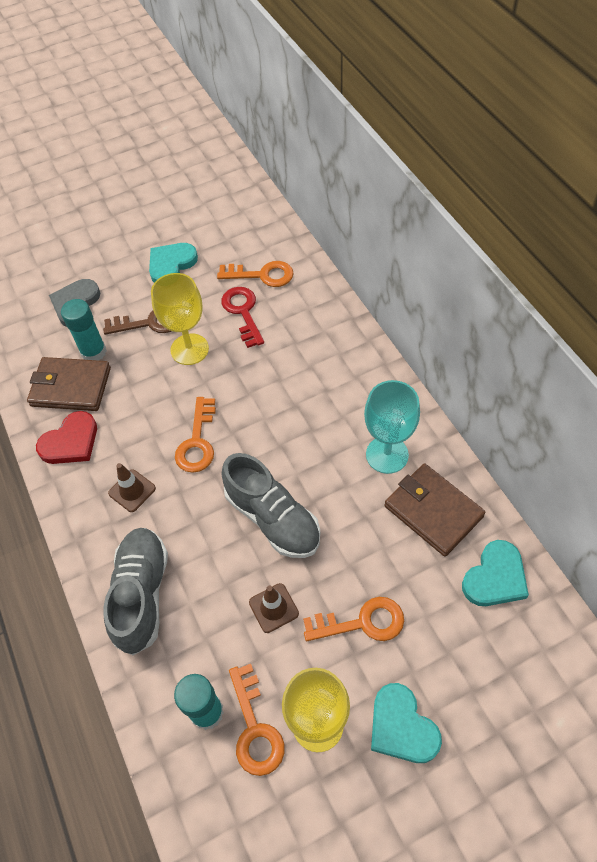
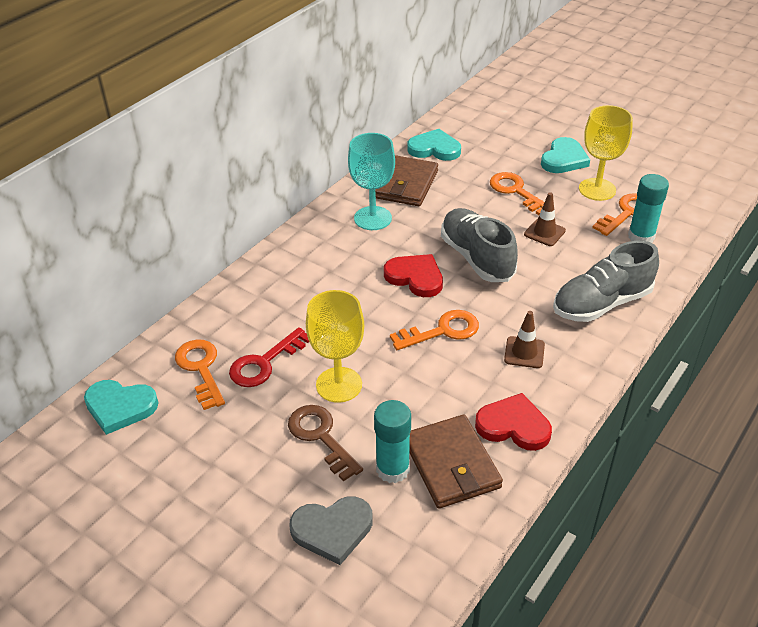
camera: 120 degrees left, 15 degrees down
turquoise heart [149,243,198,283] -> turquoise heart moved to [84,380,158,435]
grey shoe [221,453,320,558] -> grey shoe turned 45 degrees counterclockwise [441,208,518,282]
none -> red heart [384,254,443,297]

